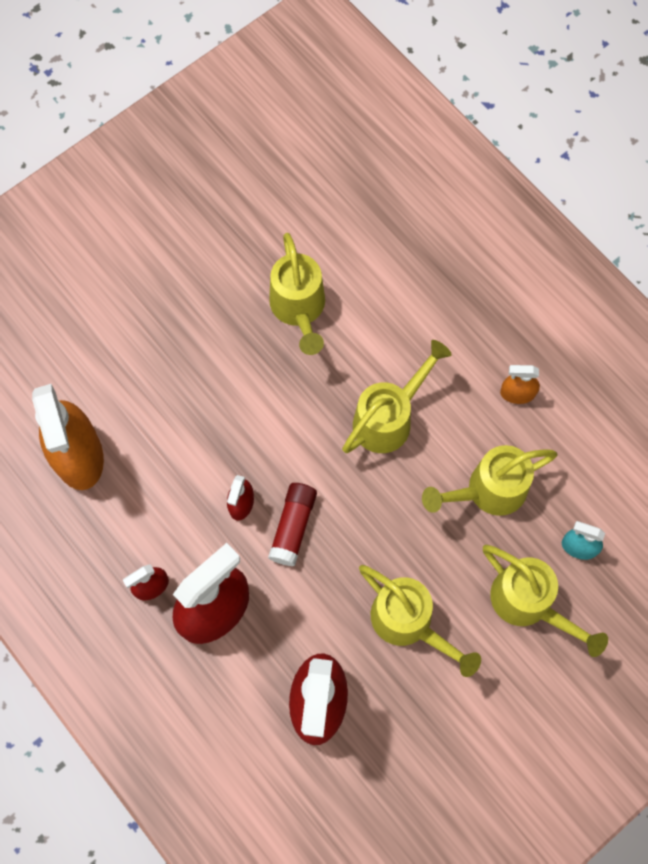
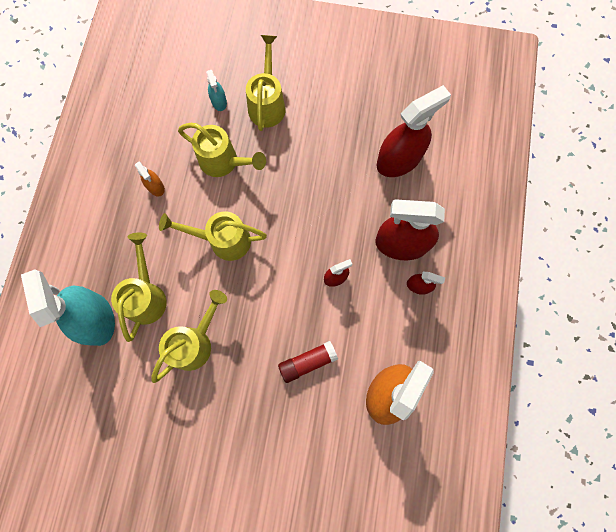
camera: 130 degrees left, 5 degrees up
red glue stick [268,483,317,566] -> red glue stick moved to [278,341,338,383]
yellow watering can [359,565,481,677] -> yellow watering can moved to [111,232,167,342]
none -> turquoise spray bottle [21,269,115,346]

